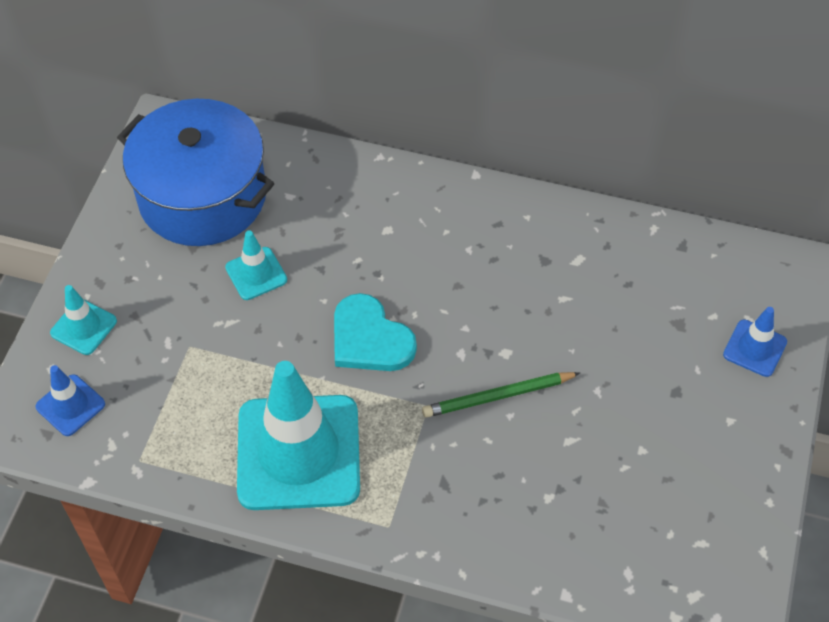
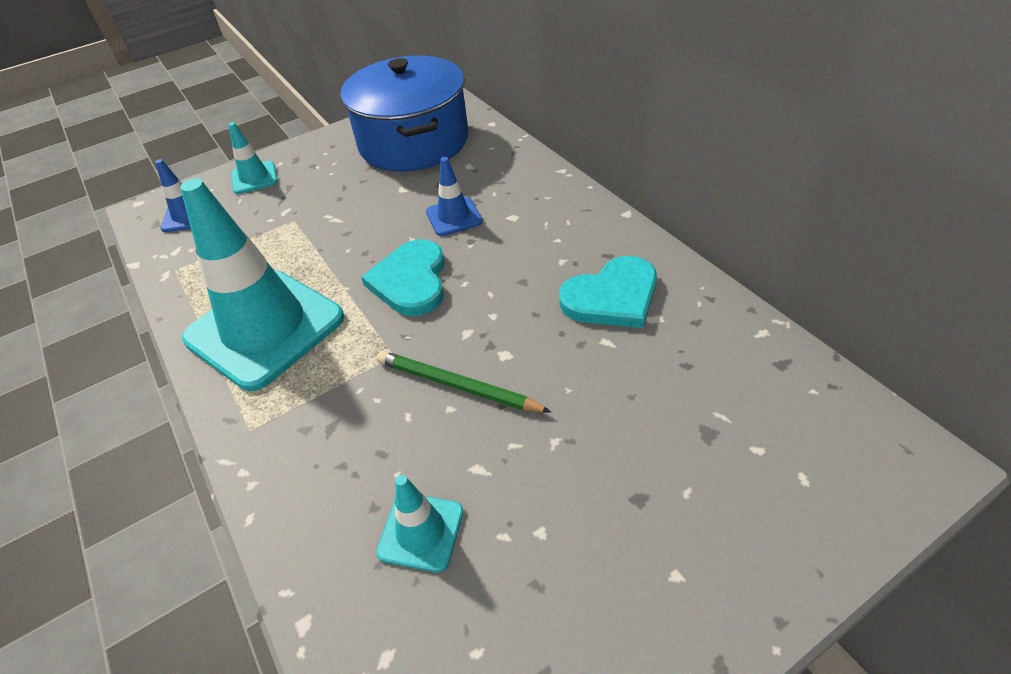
camera: 45 degrees right, 10 degrees down
turquoise traffic cone [225,230,287,300] -> turquoise traffic cone moved to [376,475,464,572]
blue traffic cone [723,307,787,377] -> blue traffic cone moved to [426,157,483,236]
none -> turquoise heart [559,256,657,328]

